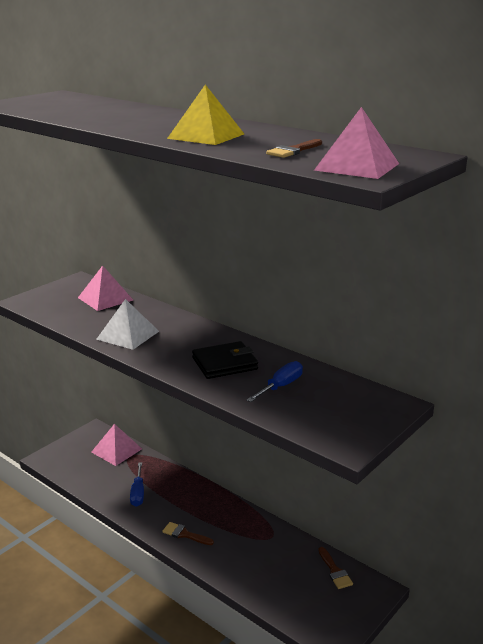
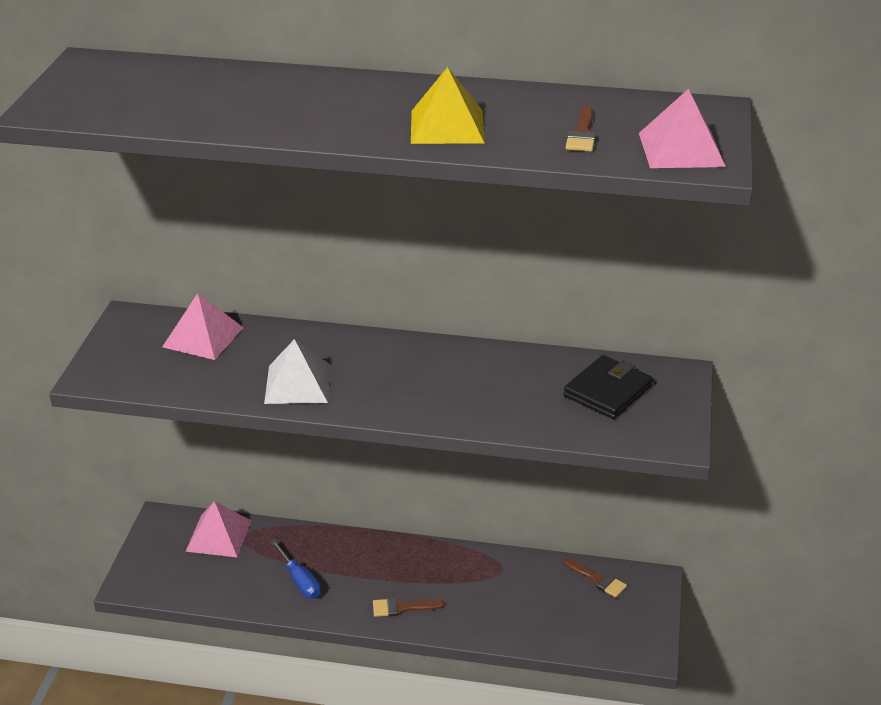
camera: 30 degrees left, 10 degrees up
black wallet [192,341,258,379] -> black wallet moved to [563,355,653,419]
blue screwdriver [247,361,303,402] -> none

